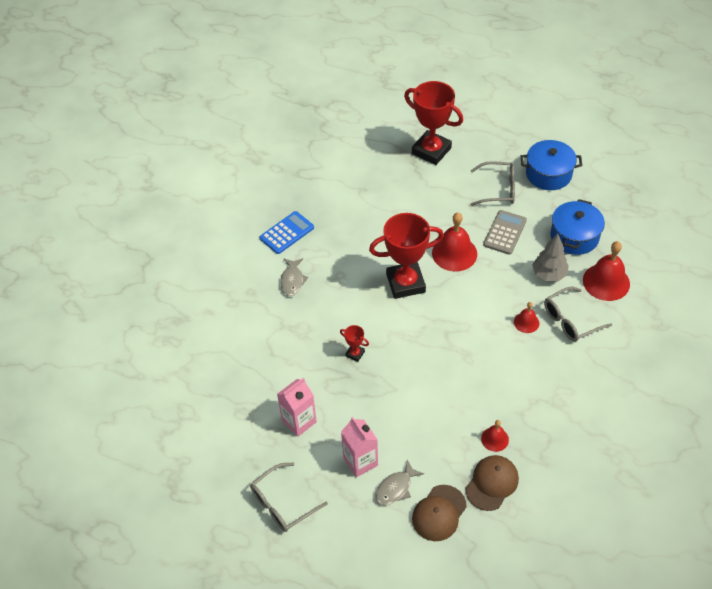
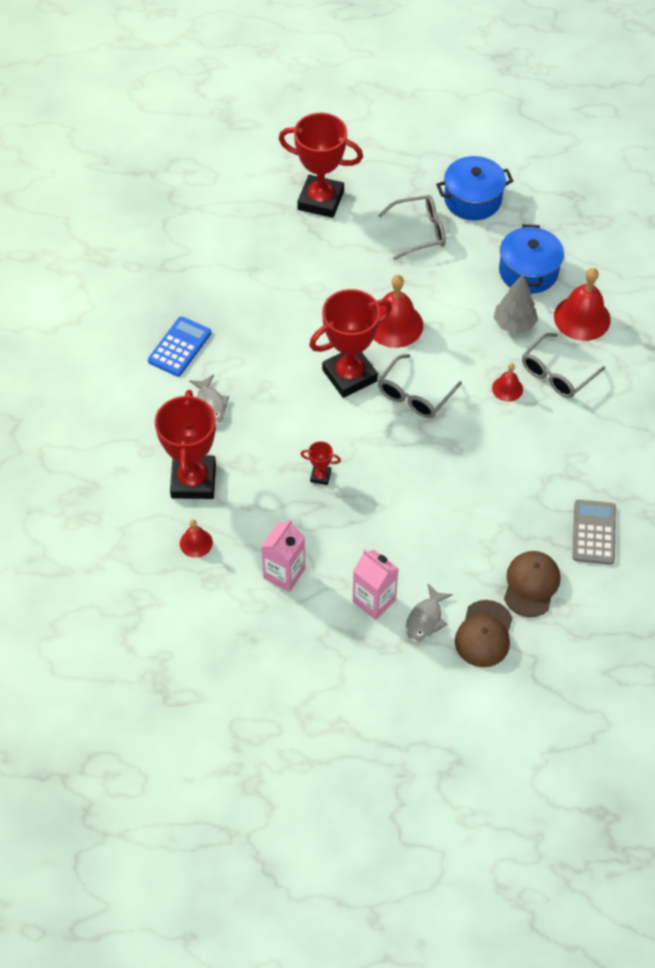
camera: 20 degrees left, 5 degrees up
grey glasses [250,463,328,532] -> grey glasses moved to [378,354,462,418]
red bell [481,420,509,452] -> red bell moved to [180,520,213,558]
grey calculator [483,210,527,255] -> grey calculator moved to [572,500,616,565]
none -> red trophy [155,390,216,499]

